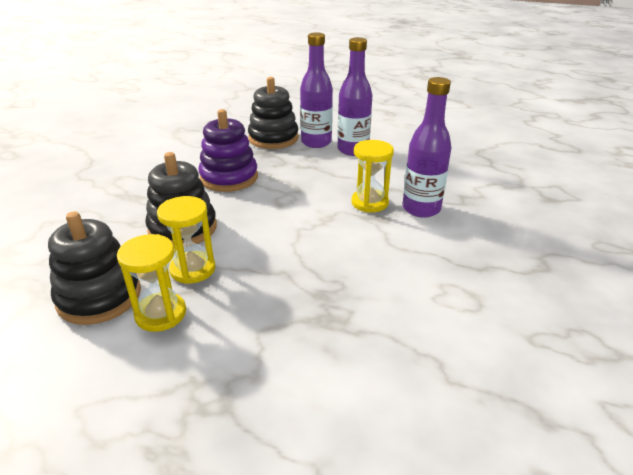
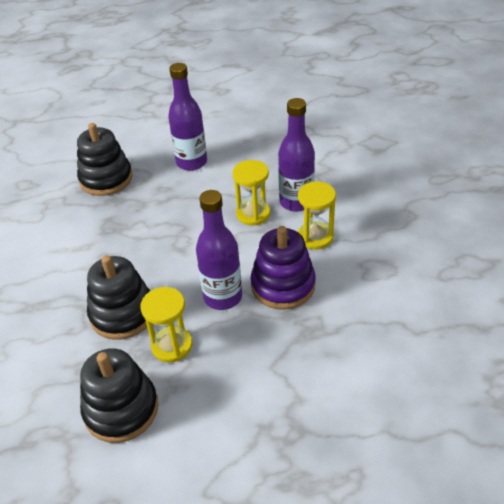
camera: 30 degrees left, 10 degrees up
yellow hourglass [117,234,186,332] -> yellow hourglass moved to [298,182,336,249]
purple stacking toy [198,109,258,192] -> purple stacking toy moved to [250,226,316,310]
purple bottle [300,32,333,148] -> purple bottle moved to [196,190,242,310]

